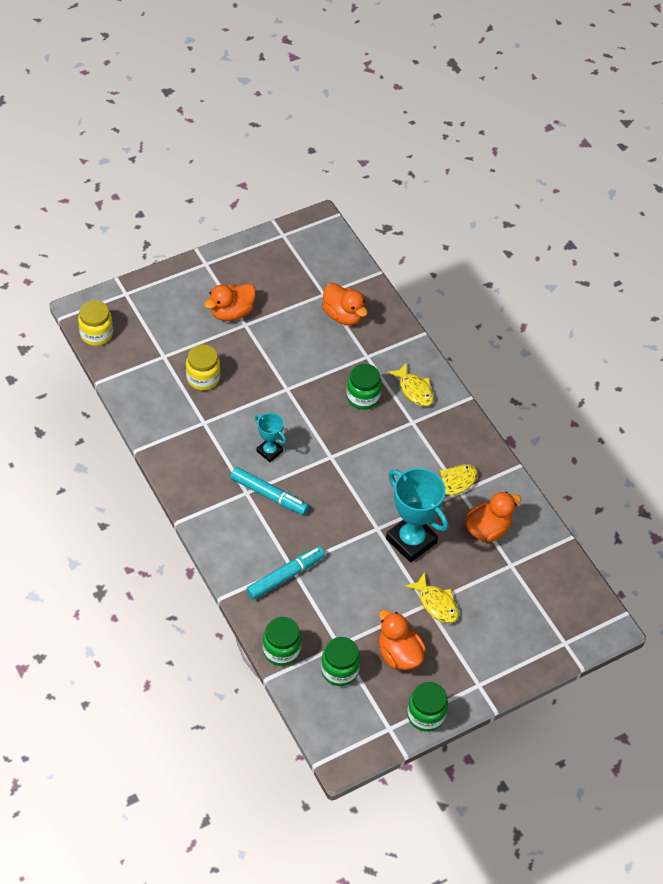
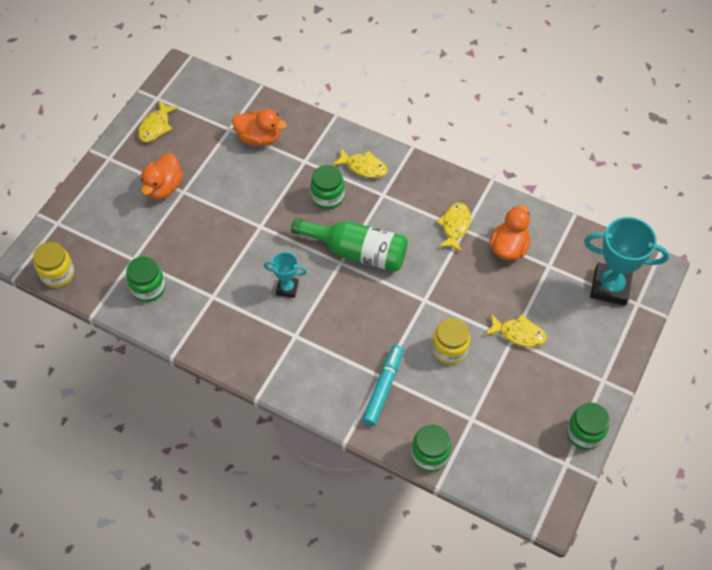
camera: 30 degrees left, 5 degrees up
yellow jar [186,344,220,390] -> yellow jar moved to [432,318,470,364]
turquoise marker [230,467,309,515] -> none
green jar [321,637,360,686] -> green jar moved to [126,256,165,302]
orange duck [379,609,426,670] -> none
turquoise trophy [386,468,448,563] -> turquoise trophy moved to [584,217,669,306]
none -> yellow fish [138,100,179,142]
none -> green bottle [291,218,408,272]

